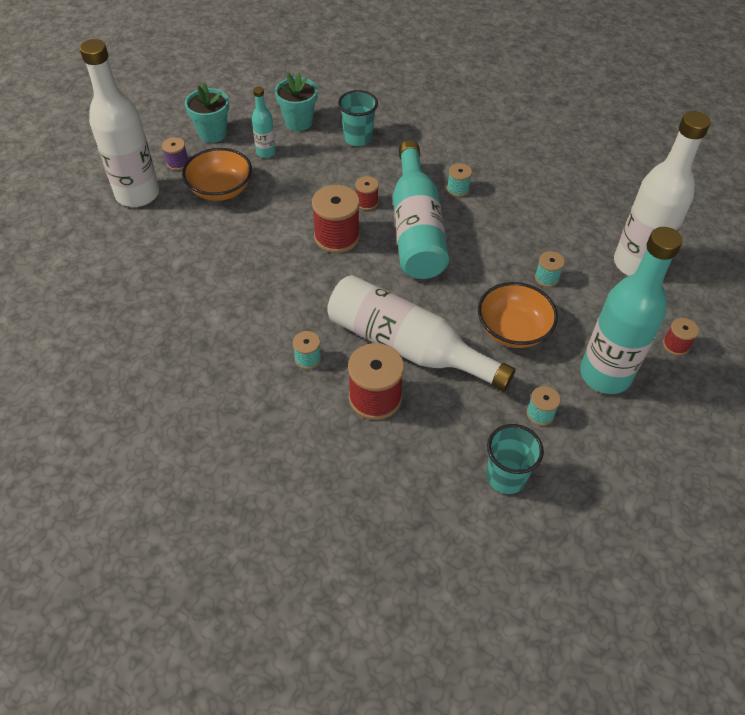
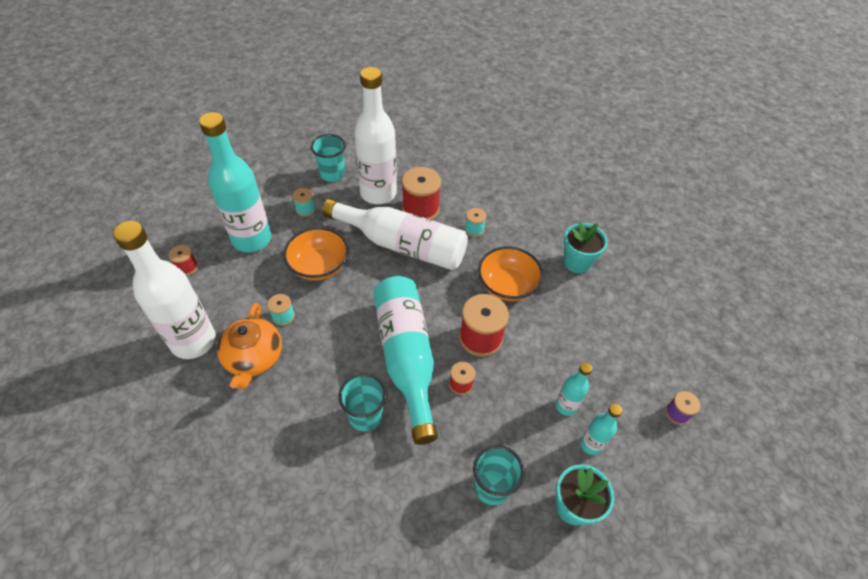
camera: 170 degrees right, 0 degrees up
white bottle [80,39,159,207] -> white bottle moved to [354,67,397,205]
orange bowl [182,148,252,201] -> orange bowl moved to [478,247,543,301]
turquoise flower pot [185,82,229,143] -> turquoise flower pot moved to [564,221,608,273]
turquoise spool [447,163,472,197] -> turquoise cup [338,373,387,432]
none -> orange teapot [217,302,282,389]
none -> turquoise bottle [556,362,592,416]

